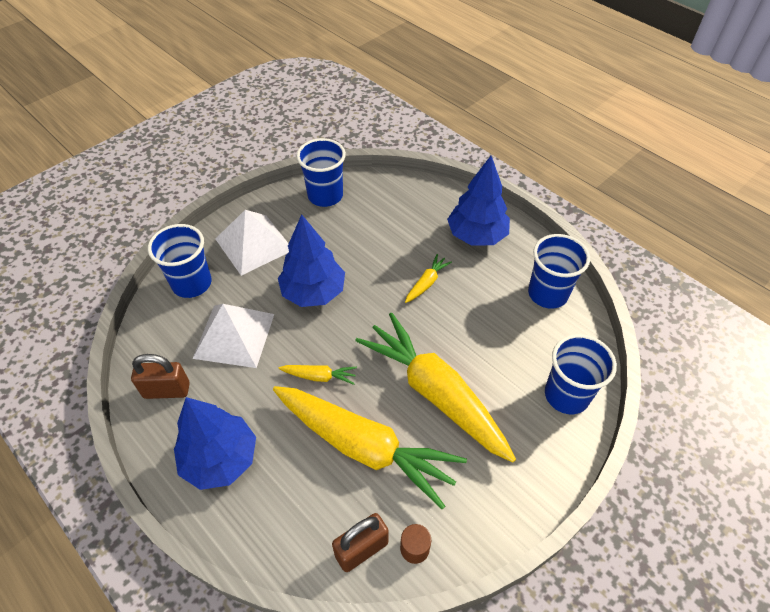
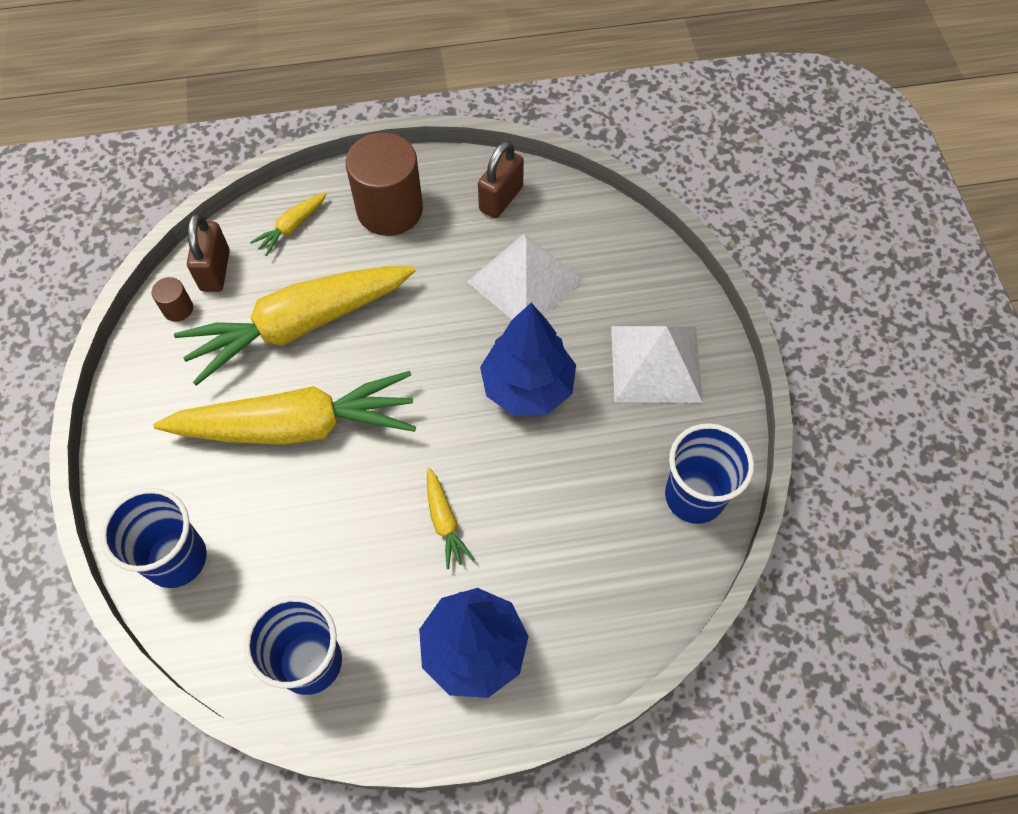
camera: 125 degrees right, 10 degrees up
blue cup [148,224,212,298] -> none
blue tree [174,397,256,490] -> brown cylinder [346,132,423,236]
yellow carrot [279,365,357,385] -> yellow carrot moved to [250,192,327,256]

